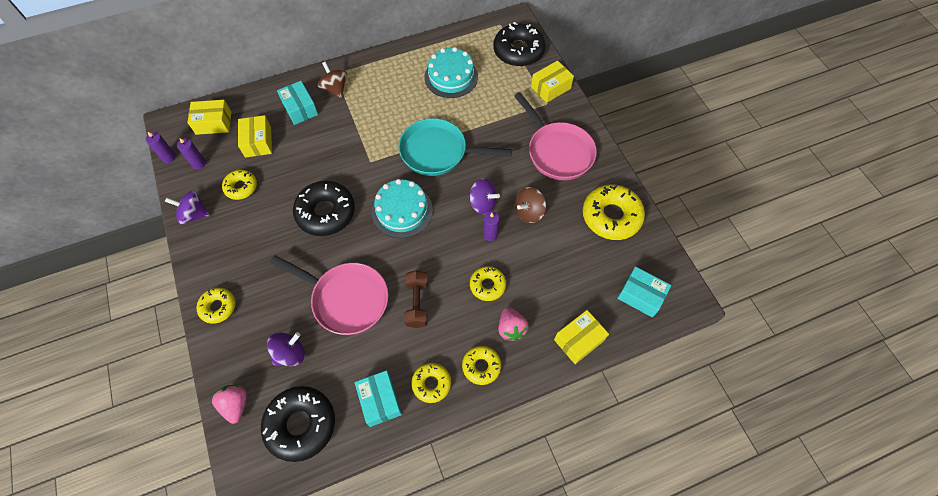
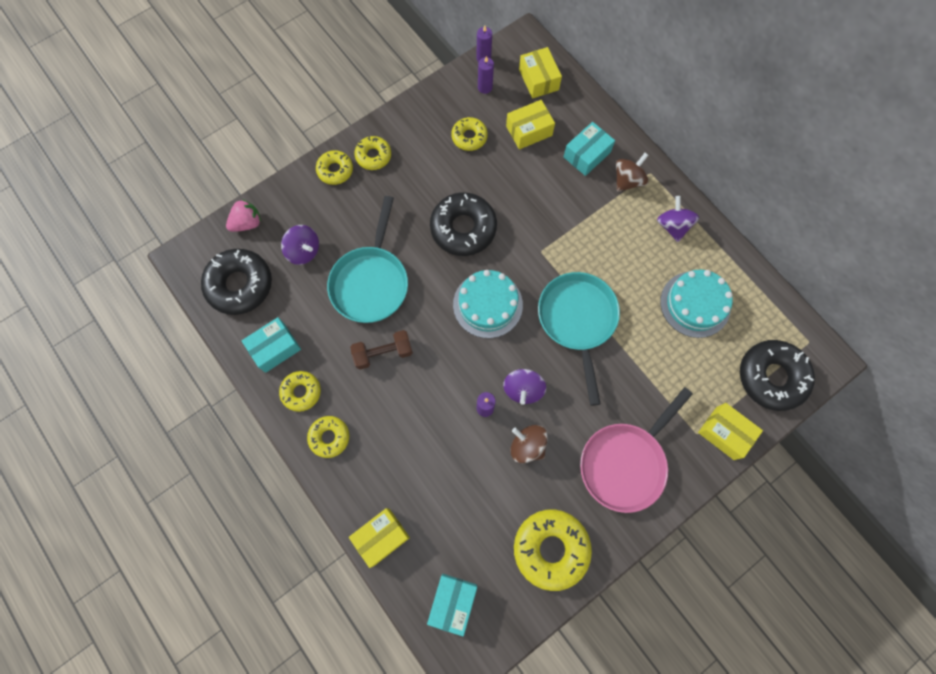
camera: 75 degrees right, 10 degrees up
purple spinning top [165,191,210,224] -> purple spinning top moved to [657,196,699,242]
pink pan [270,255,388,335] -> turquoise pan [327,196,408,323]
yellow donut [470,266,506,301] -> yellow donut moved to [355,136,391,170]
pink strawberry [498,307,529,341] -> none
yellow box [554,310,609,364] -> yellow box turned 75 degrees counterclockwise [349,508,410,568]

